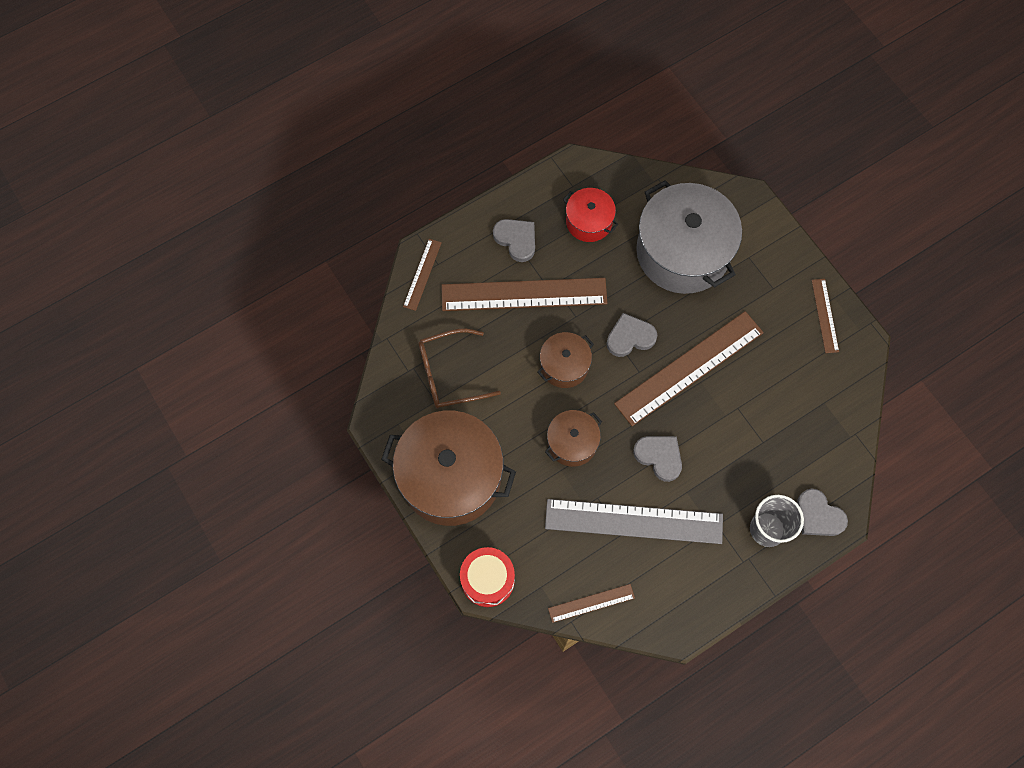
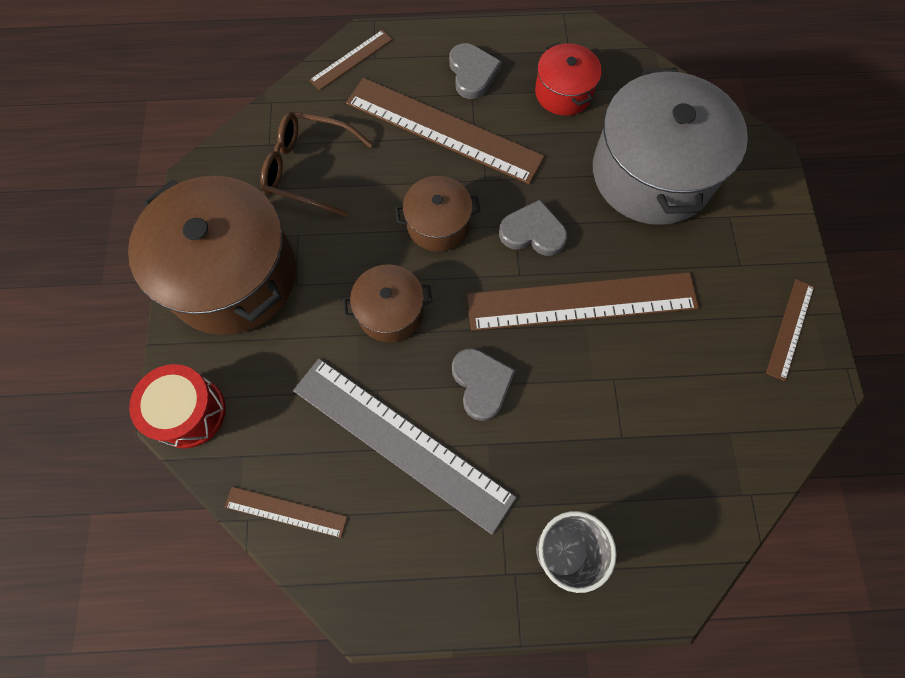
camera: 30 degrees right, 0 degrees up
grey heart [797,489,848,536] -> none

